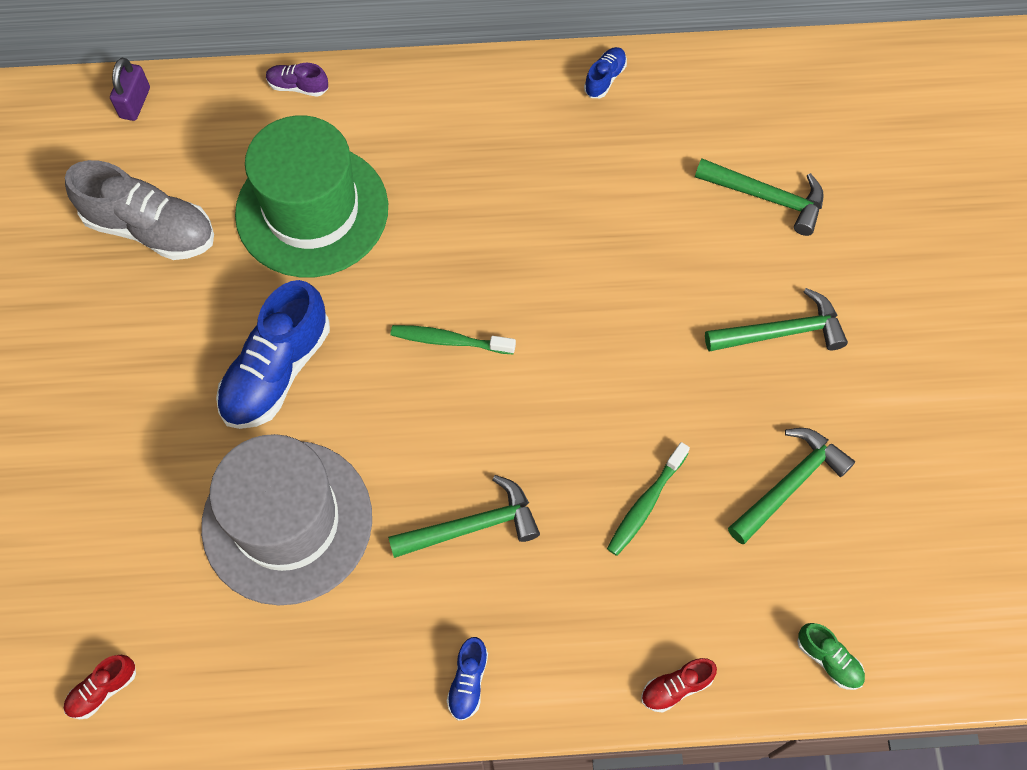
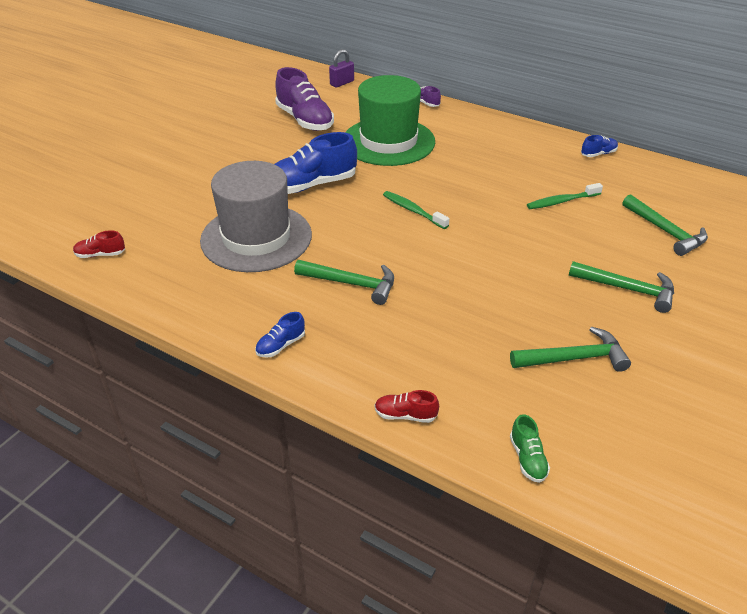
camera: 35 degrees right, 25 degrees down
grey shoe [65,160,214,260] -> purple shoe [275,67,334,131]
green toothbrush [607,442,690,556] -> green toothbrush moved to [527,183,603,209]

